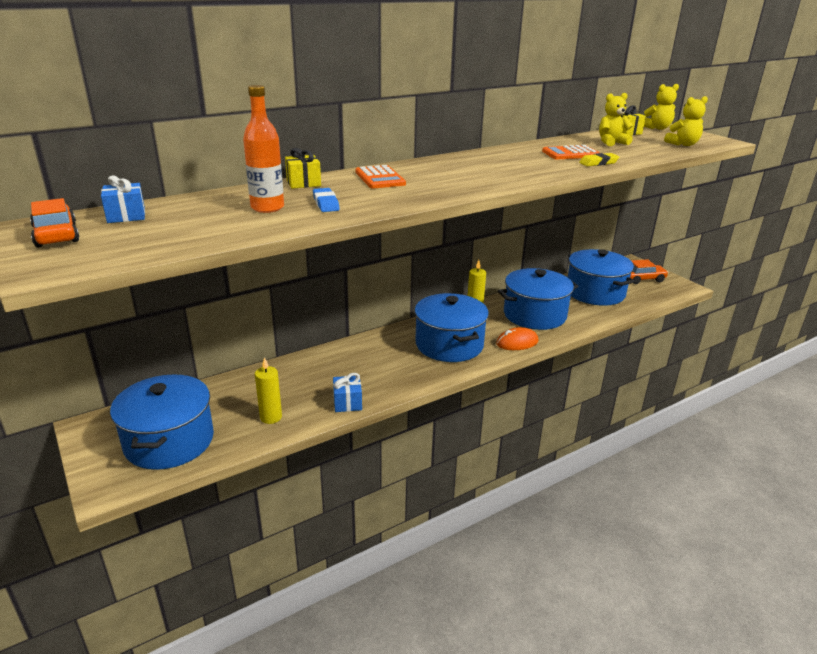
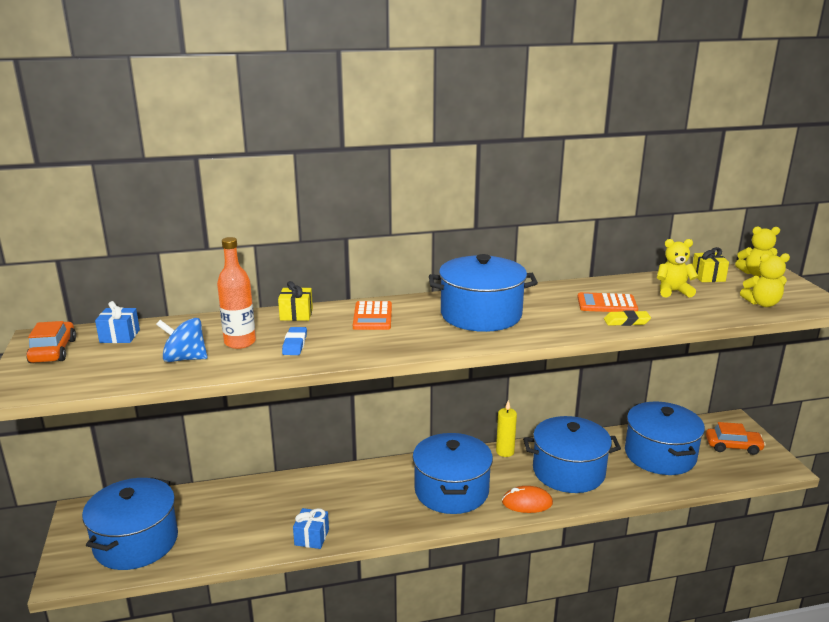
camera: 20 degrees right, 5 degrees down
yellow candle [255,357,282,424] -> none
none -> blue spinning top [156,318,208,362]
none -> blue pot [429,254,538,332]

